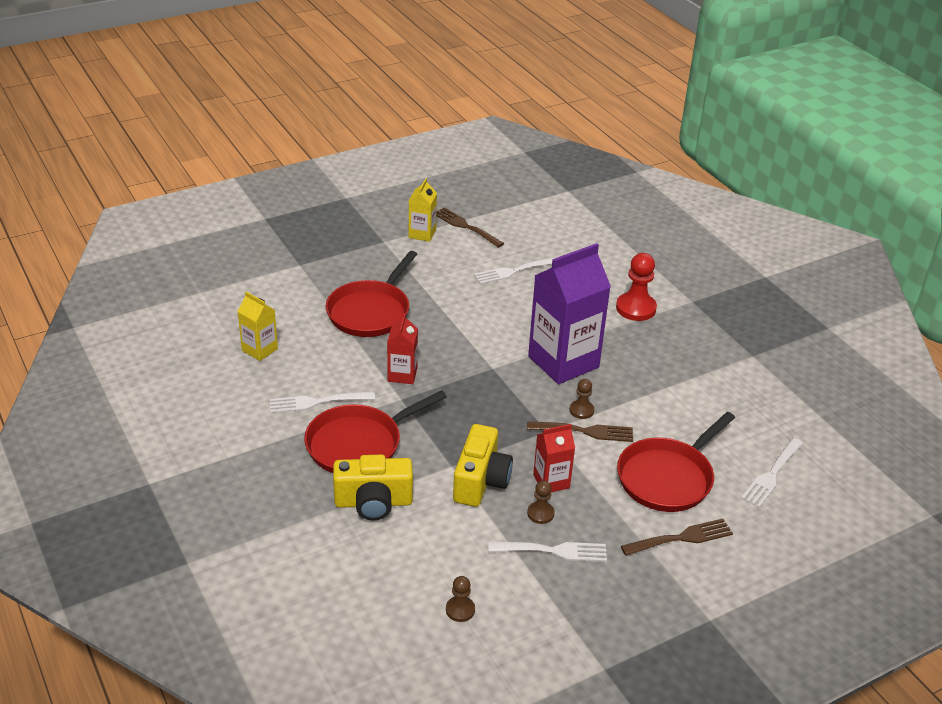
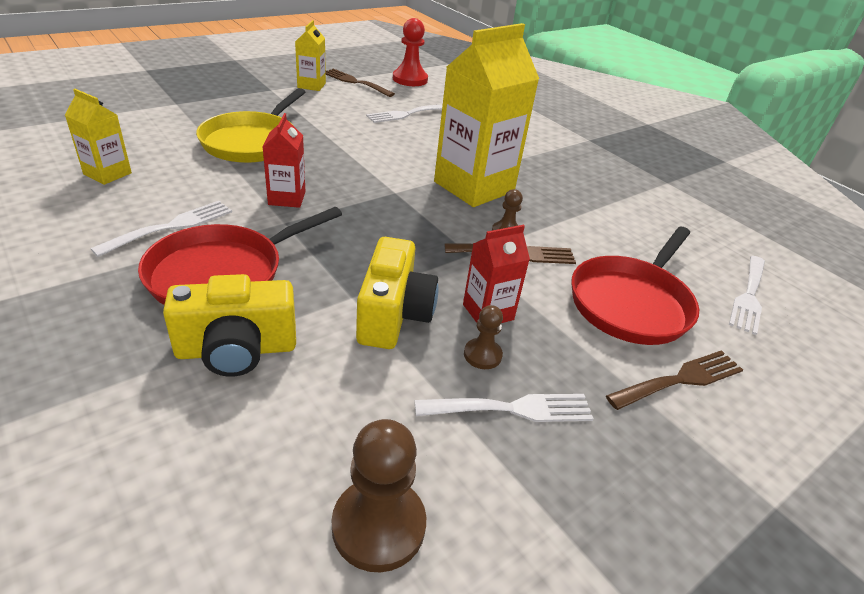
camera: 10 degrees left, 0 degrees up
white fork [270,392,375,413] -> white fork turned 150 degrees clockwise [90,201,232,257]
red pan [326,251,417,337] -> yellow pan [196,88,305,163]
brown pawn [446,576,475,622] -> brown pawn [332,419,426,572], size x1.81
purple carton [528,243,611,384] -> yellow carton [434,23,539,207]
red pawn [616,253,657,321] -> red pawn moved to [393,18,428,86]

